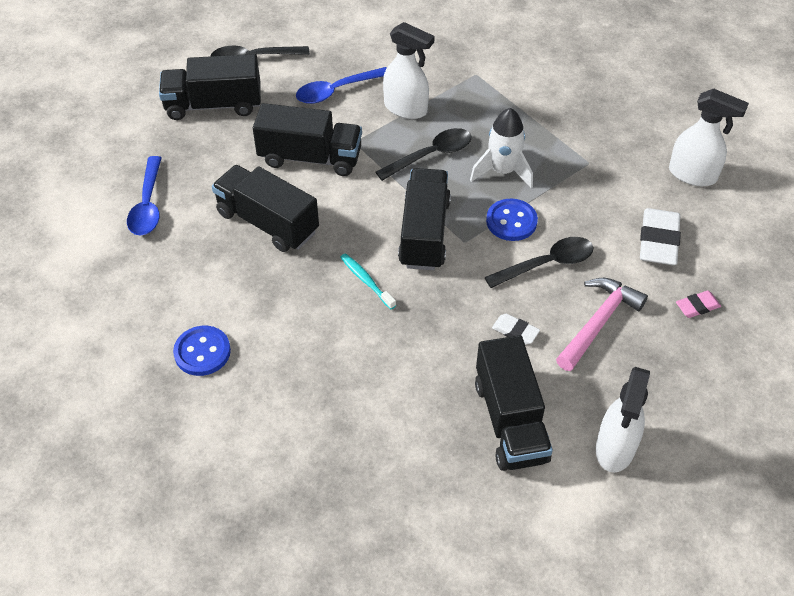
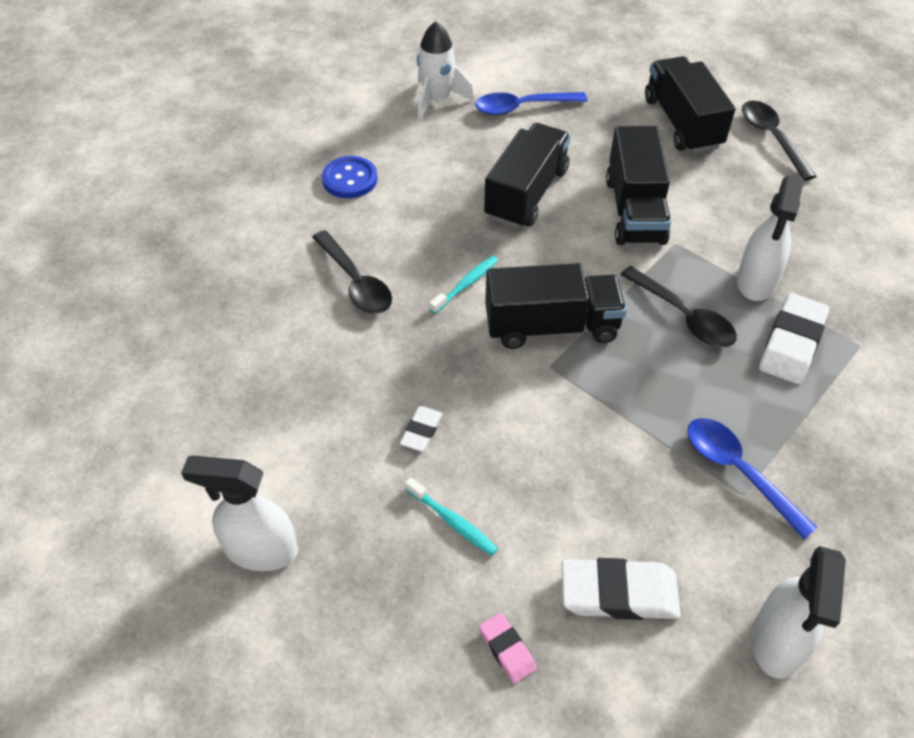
camera: 80 degrees right, 0 degrees up
blue spoon [296,67,387,104] -> blue spoon moved to [687,418,817,539]
white rocket [470,108,533,188] -> white rocket moved to [417,21,474,122]
black truck [475,335,553,471] -> none
black spoon [485,237,594,288] -> black spoon moved to [312,230,392,314]
blue button [486,199,538,241] -> none
pink hammer [556,278,648,371] -> turquoise toothbrush [405,477,498,556]
none -> white eraser [759,293,829,384]

